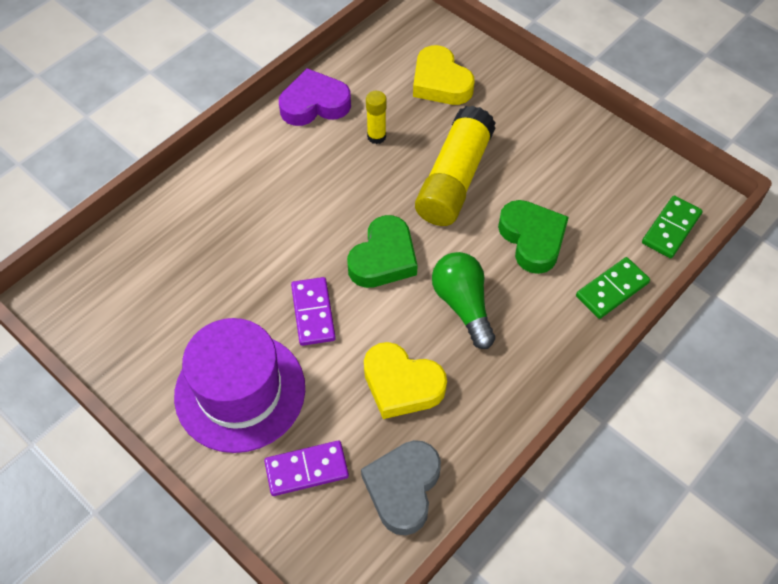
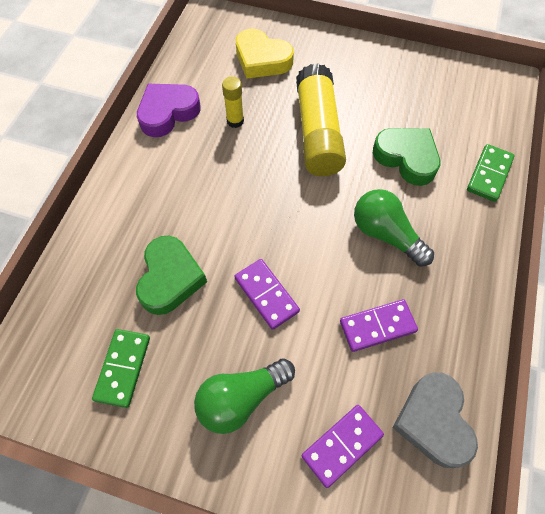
camera: 25 degrees left, 5 degrees up
purple hat [174,318,305,453] -> green light bulb [194,358,295,434]
green heart [347,215,418,288] -> green heart moved to [136,236,207,315]
yellow heart [364,342,447,419] -> purple domino [340,299,418,352]
green domino [642,196,703,258] -> green domino moved to [92,329,150,408]

